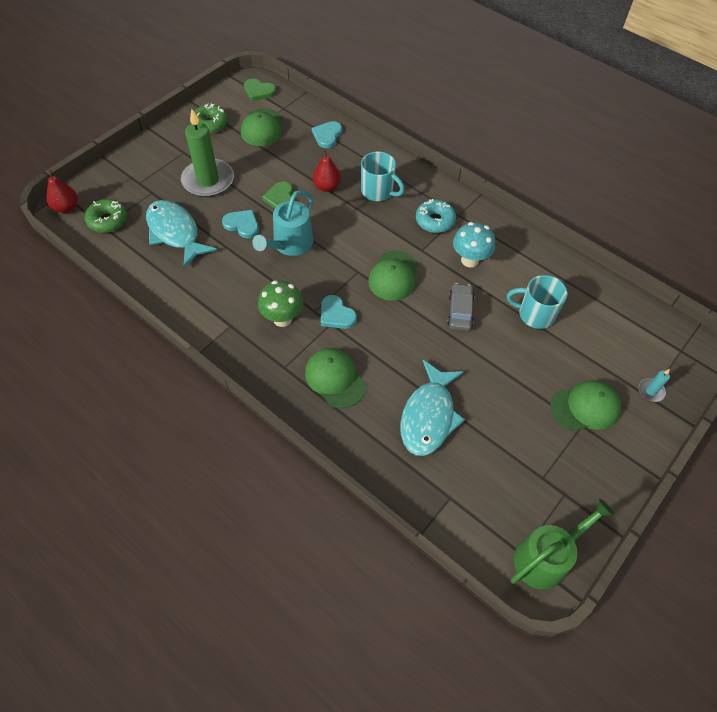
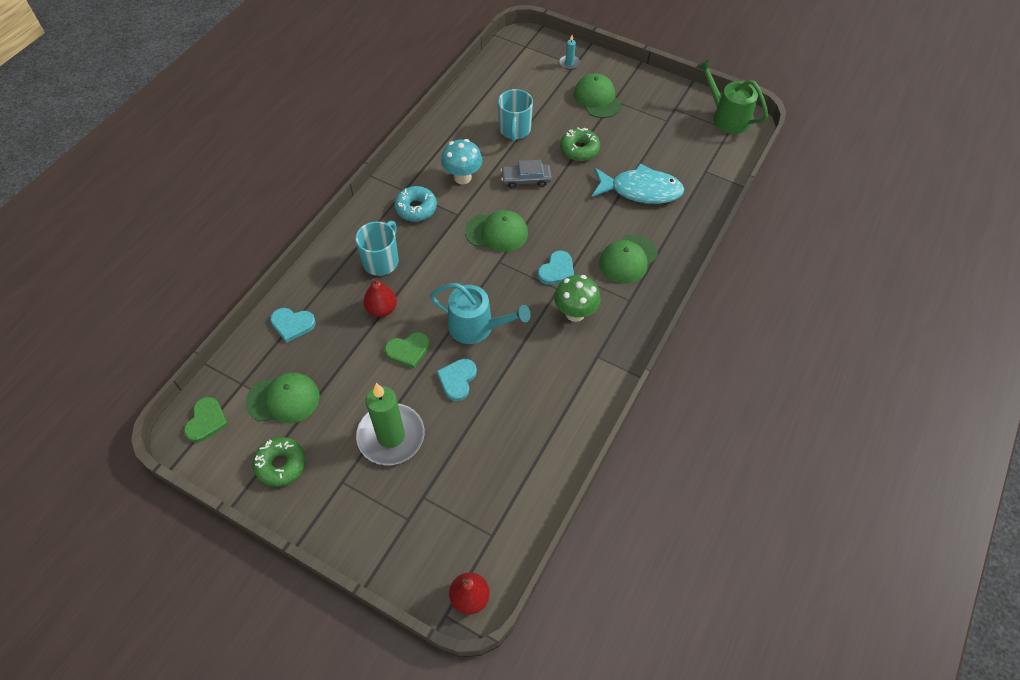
camera: 100 degrees left, 0 degrees up
green donut [85,199,127,233] -> green donut moved to [560,128,600,161]
turquoise fish [146,200,217,268] -> none

